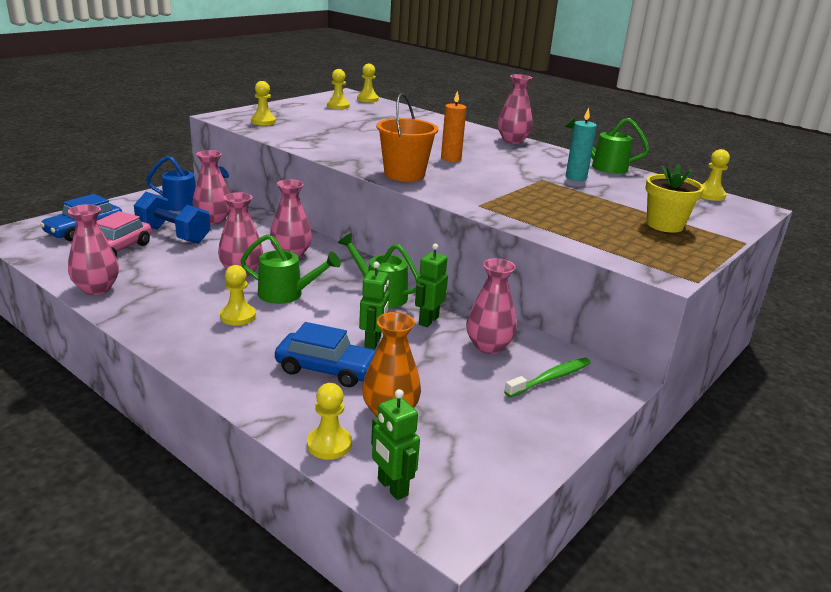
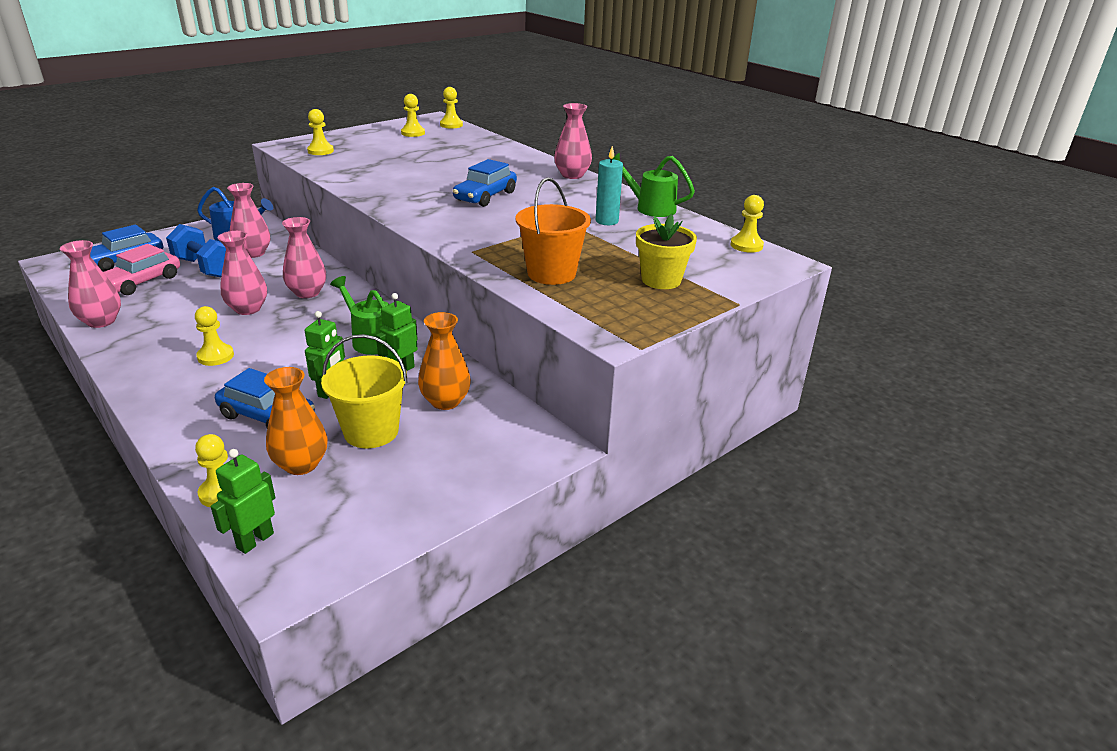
camera: 10 degrees right, 5 degrees up
green watering can [240,234,341,304] -> none
green robot [371,389,420,500] -> green robot turned 60 degrees clockwise [211,449,275,554]
orange bucket [376,93,438,182] -> orange bucket moved to [515,177,591,285]
orange candle [441,91,467,162] -> blue car [453,159,517,207]
pink vase [466,258,517,354] -> orange vase [418,312,471,410]
green toothbrush [504,358,591,397] -> none
none -> yellow bucket [321,334,408,448]

